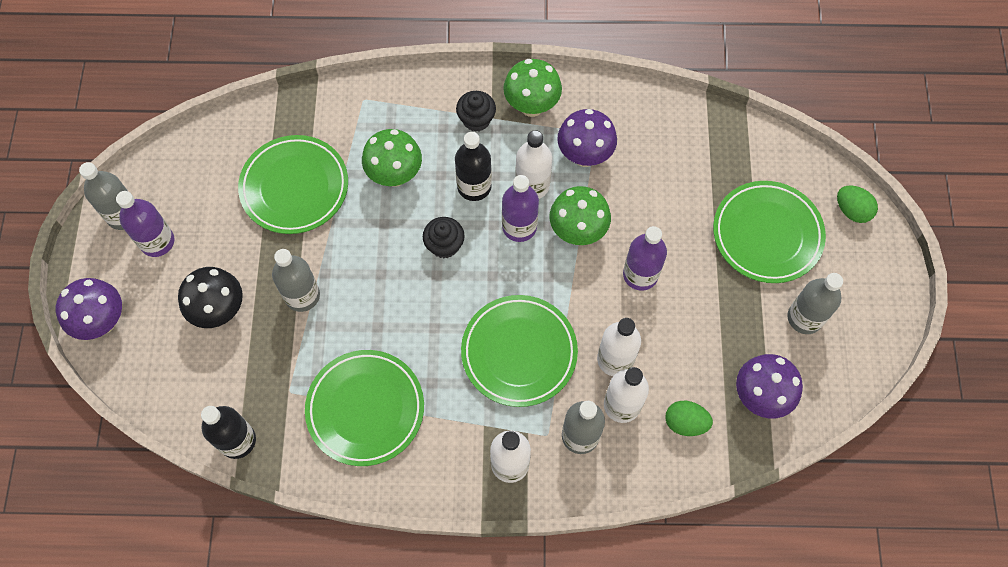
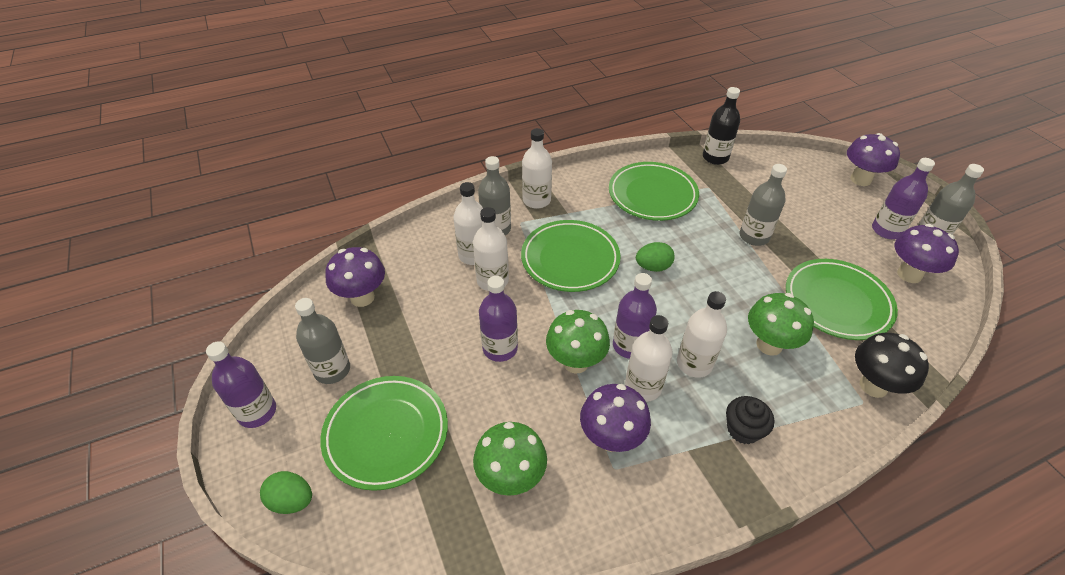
camera: 155 degrees right, 20 degrees down
black mushroom [178,267,243,328] -> black mushroom moved to [855,333,929,398]
black cupcake [423,217,465,258] -> none
black bottle [455,132,492,201] -> white bottle [677,291,727,378]
green mushroom [503,59,562,117] -> green mushroom moved to [473,422,547,496]
green egg [665,401,713,436] -> green egg moved to [636,242,675,272]
none -> purple bottle [206,341,276,428]
none -> purple mushroom [895,224,959,283]

